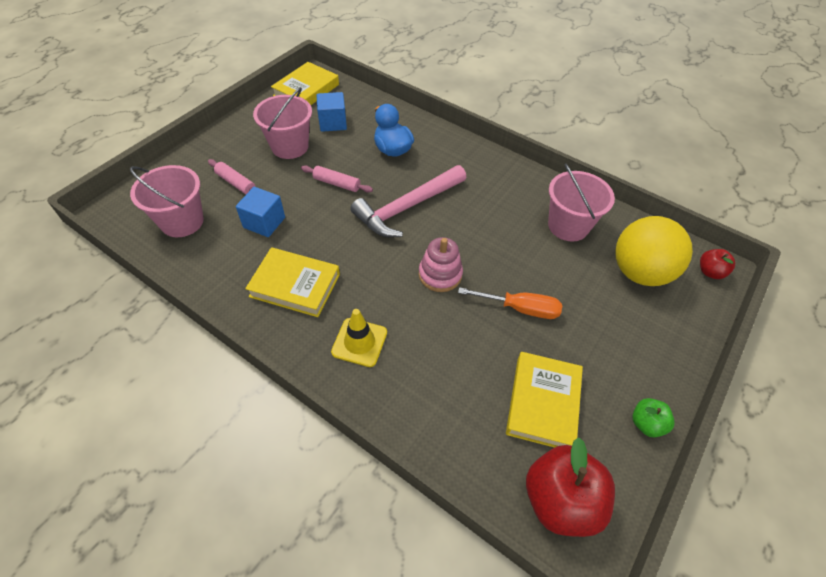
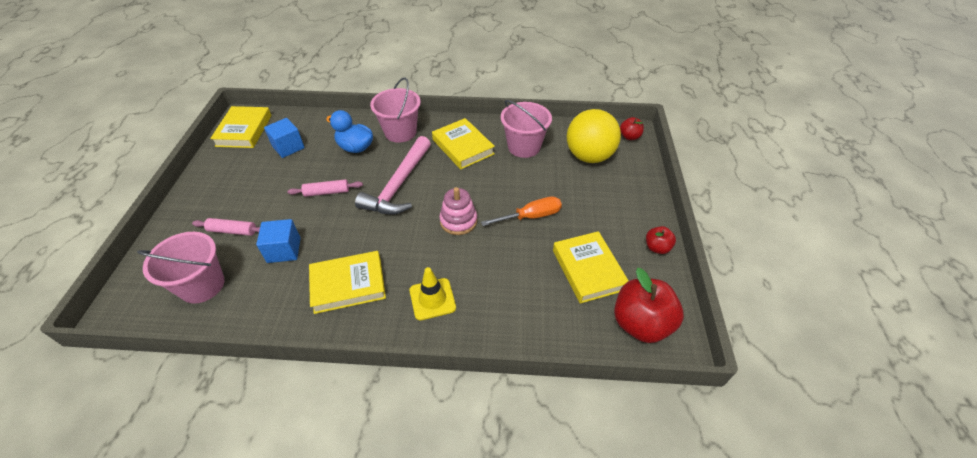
camera: 30 degrees left, 5 degrees down
pink bucket [253,87,312,159] -> pink bucket moved to [370,77,421,143]
green apple [632,398,675,438] -> red apple [646,226,676,254]
none -> yellow book [432,118,495,169]

